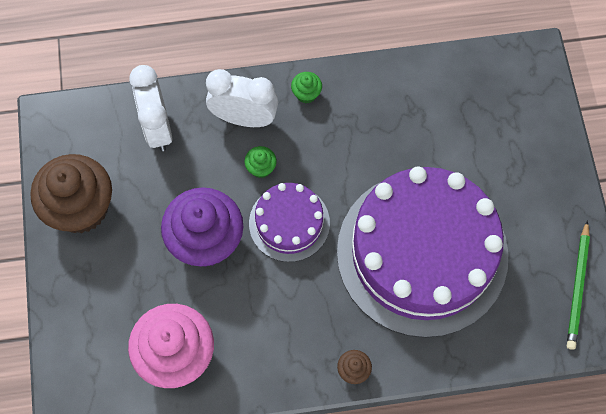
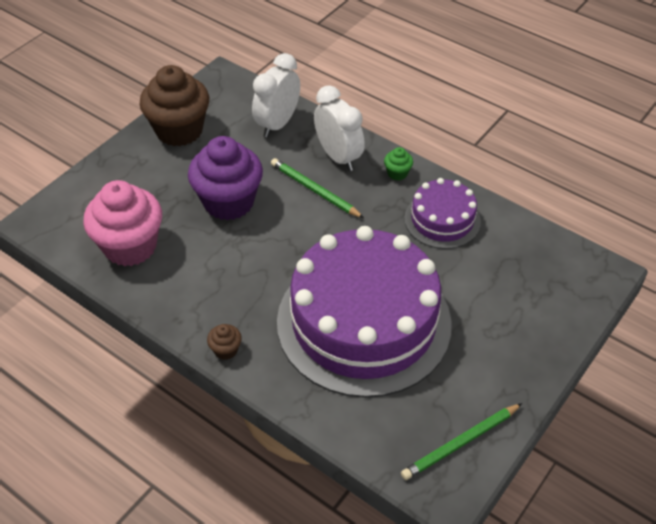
camera: 45 degrees right, 20 degrees down
green cupcake [245,146,277,178] -> green pencil [271,158,364,218]
purple cake [249,183,330,262] -> purple cake moved to [404,178,481,249]

